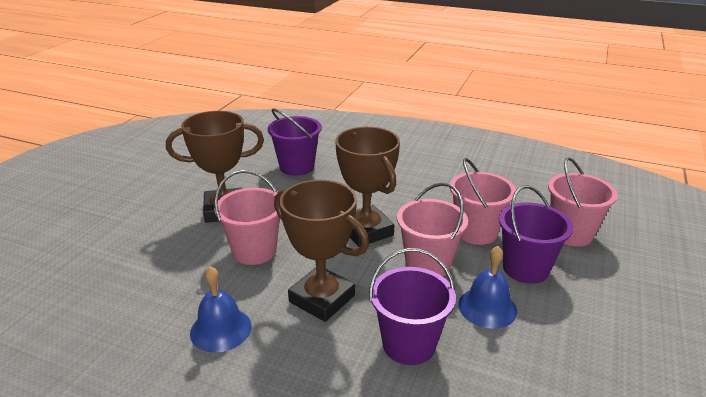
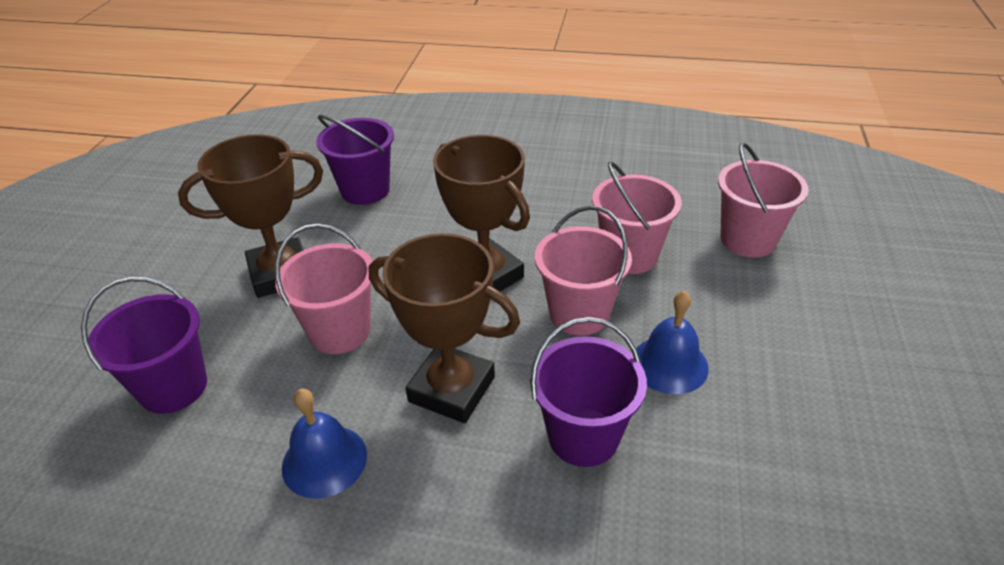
camera: 10 degrees left, 10 degrees up
purple bucket [499,185,573,284] -> purple bucket moved to [81,277,207,414]

